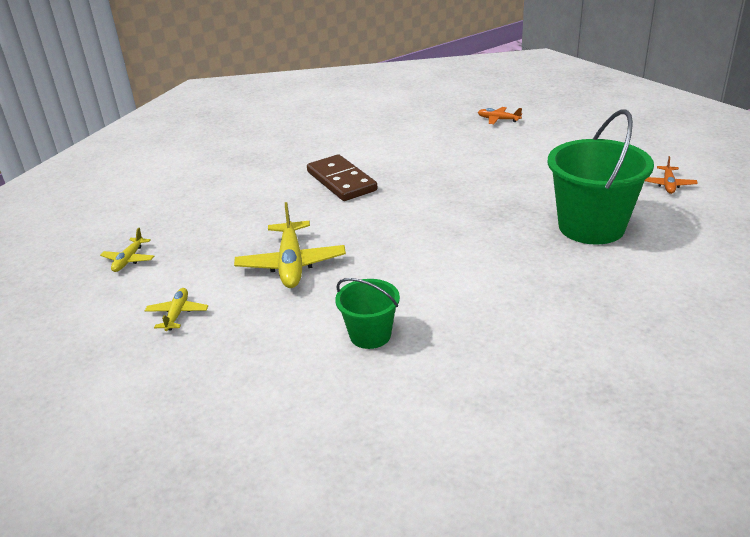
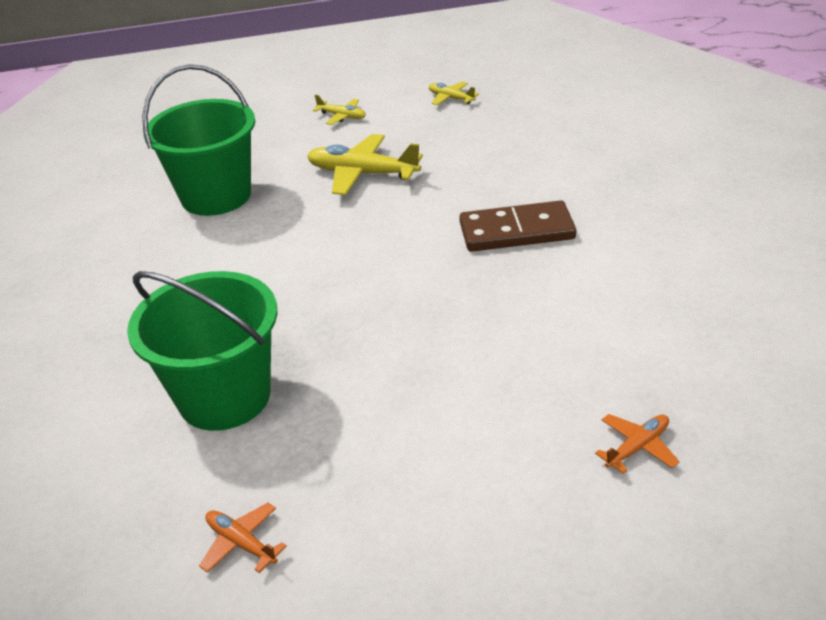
camera: 115 degrees right, 5 degrees up
green bucket [335,278,400,349] -> green bucket [142,64,255,216], size x1.85

